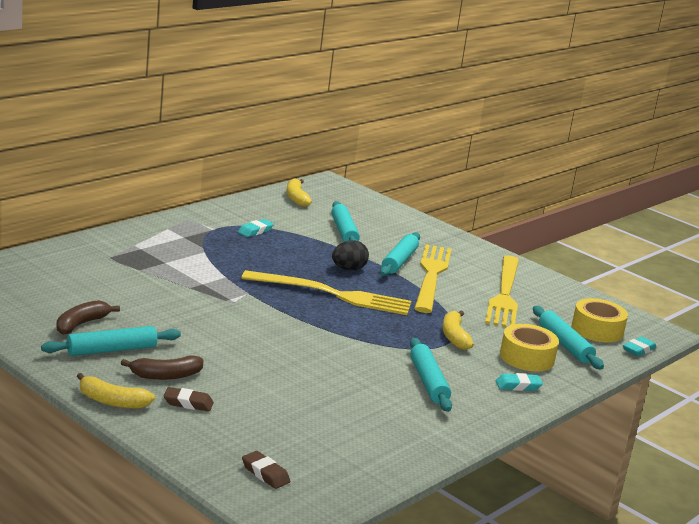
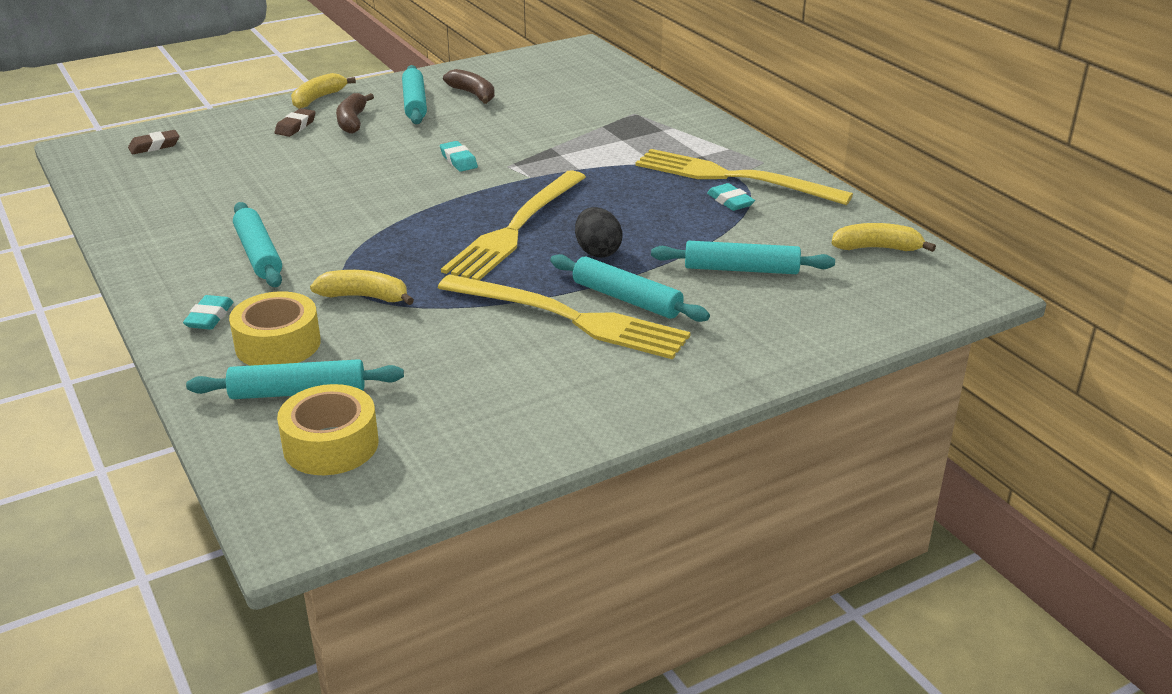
camera: 110 degrees right, 10 degrees up
turquoise rolling pin [410,338,452,412] -> turquoise rolling pin turned 60 degrees clockwise [233,202,282,287]
yellow fork [485,255,519,327] -> yellow fork moved to [636,149,853,205]
turquoise eraser [623,337,657,356] -> turquoise eraser moved to [440,141,478,172]

